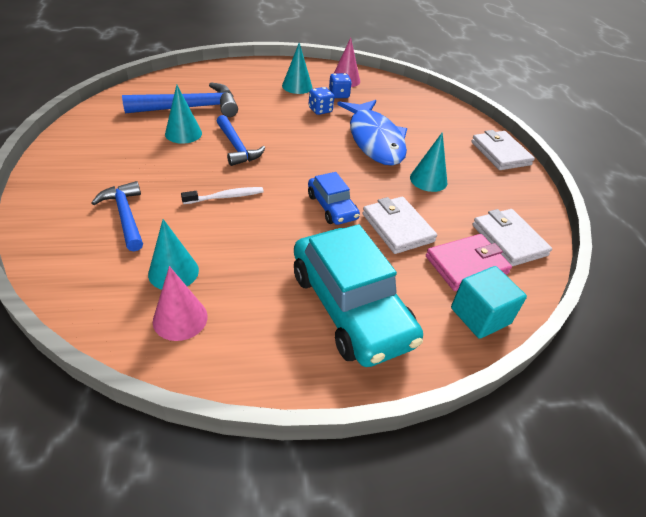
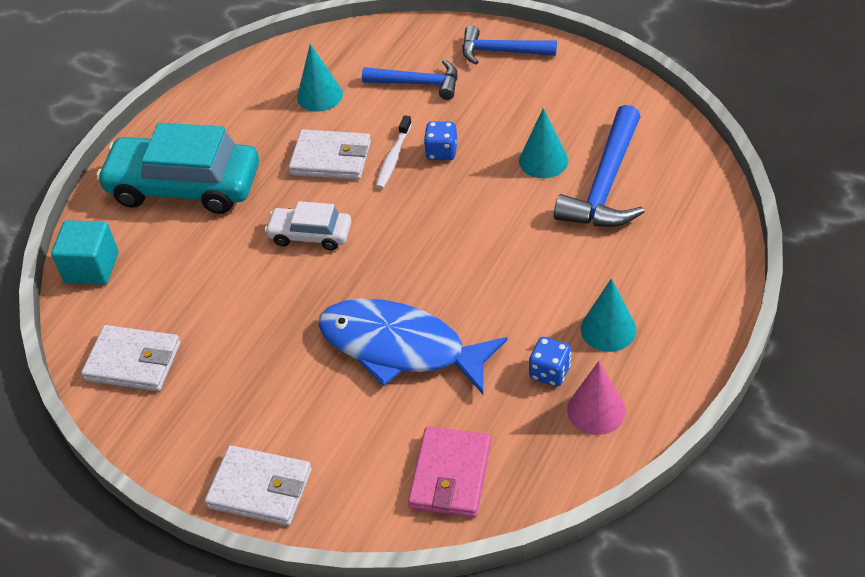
camera: 135 degrees right, 5 degrees up
pink cone [153,266,208,341] -> none
blue hammer [217,115,265,166] -> blue hammer moved to [462,26,557,64]
blue dice [308,87,334,115] -> blue dice moved to [424,121,457,160]
blue car [308,172,360,225] -> white car [265,201,351,251]
white wallet [363,197,437,254] -> white wallet moved to [288,129,371,180]
turquoise cone [410,132,447,192] -> none
pink wallet [426,234,512,291] -> pink wallet moved to [408,427,491,518]

